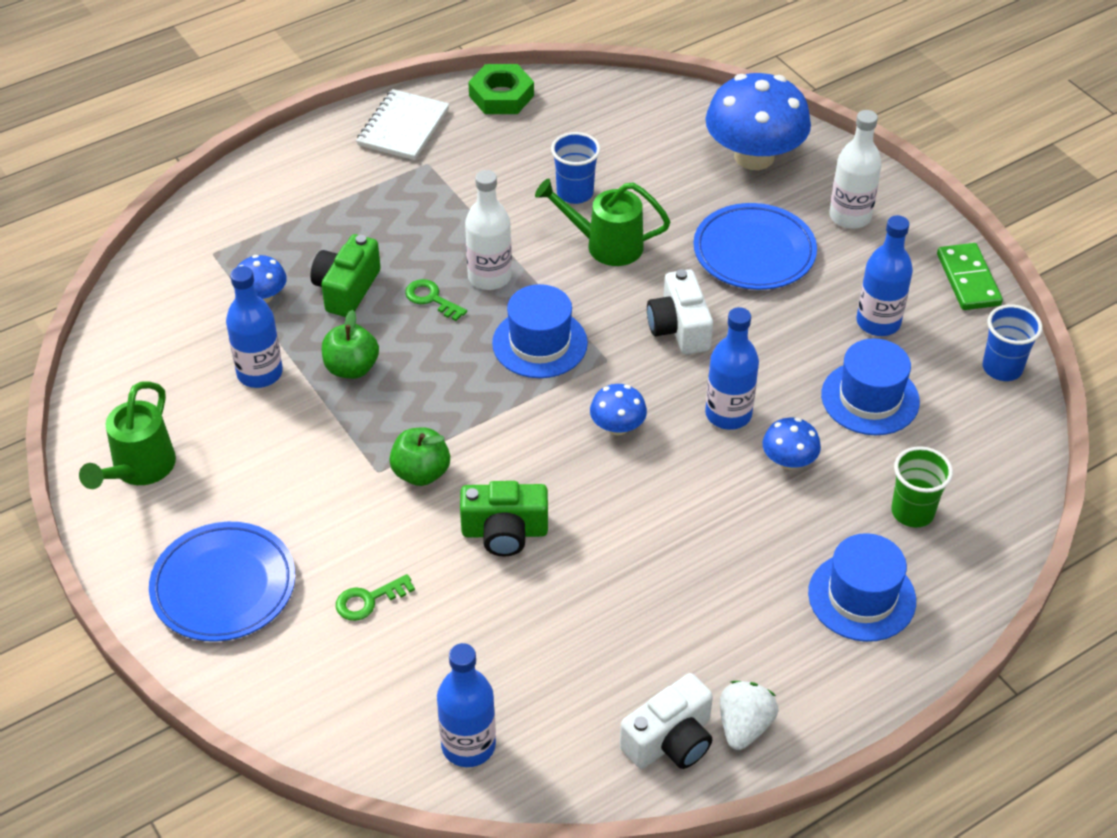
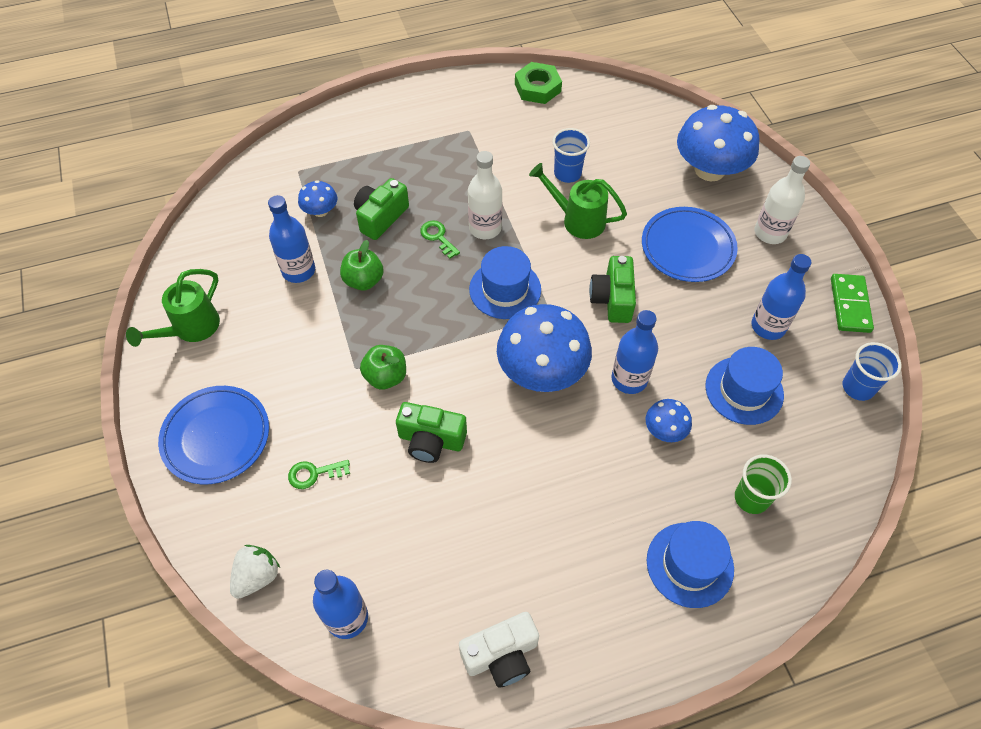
camera: 15 degrees right, 10 degrees up
white notebook [356,89,449,160] -> none
blue mushroom [590,384,647,435] -> blue mushroom [497,304,592,392], size x2.10
white camera [647,269,713,355] -> green camera [589,256,636,323]
white strawberry [720,681,778,750] -> white strawberry moved to [230,545,280,599]

